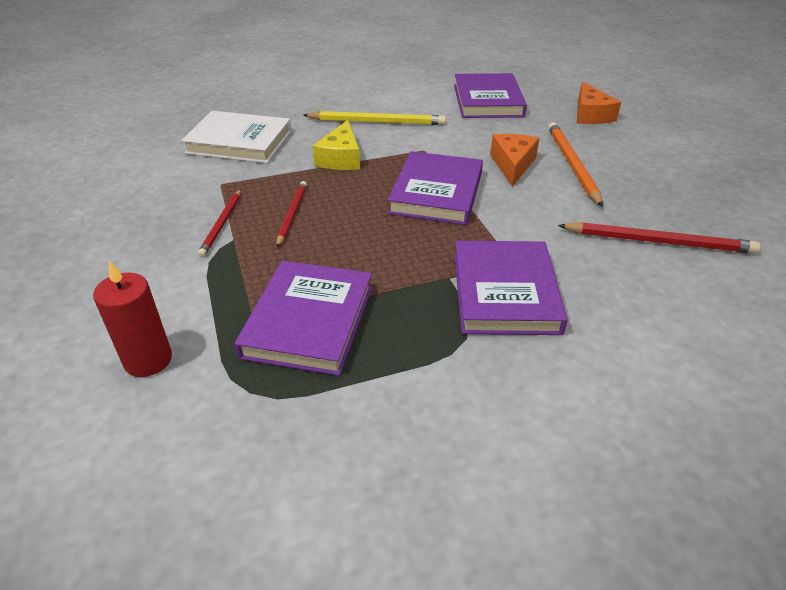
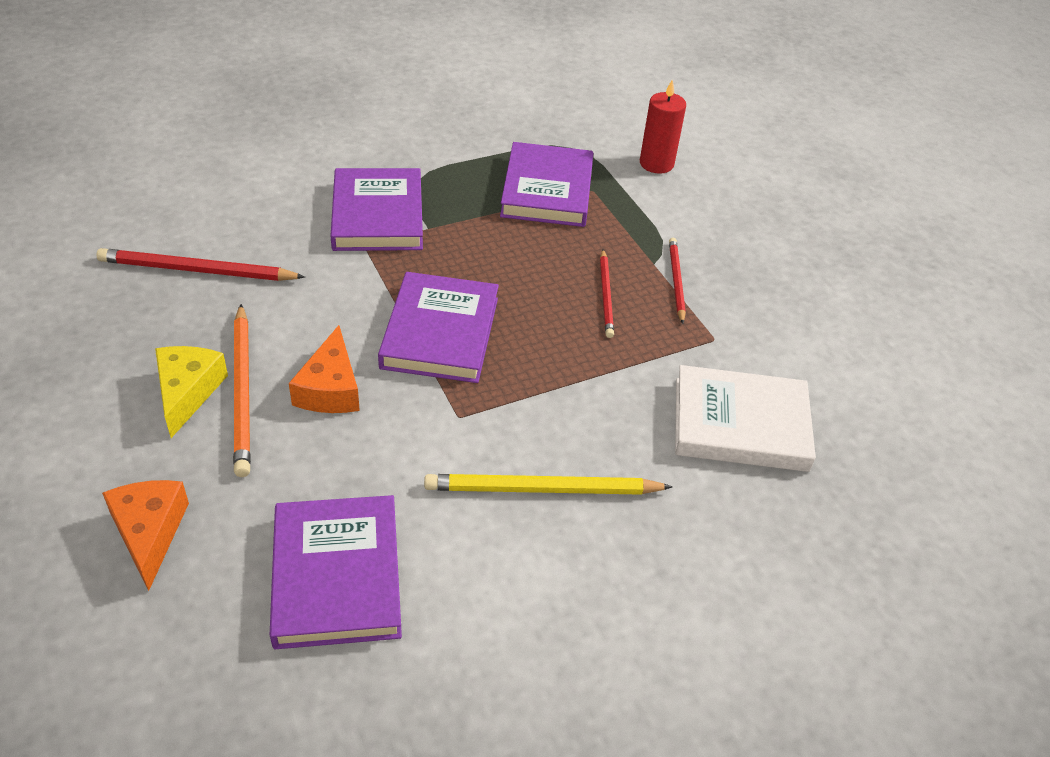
camera: 170 degrees right, 5 degrees up
yellow cheese [313,120,360,170] -> yellow cheese moved to [155,346,228,438]

